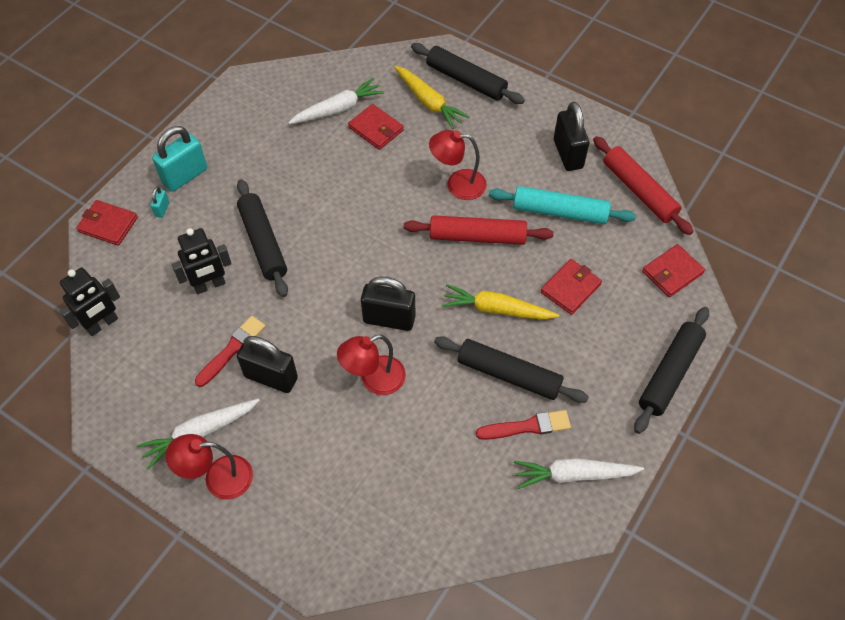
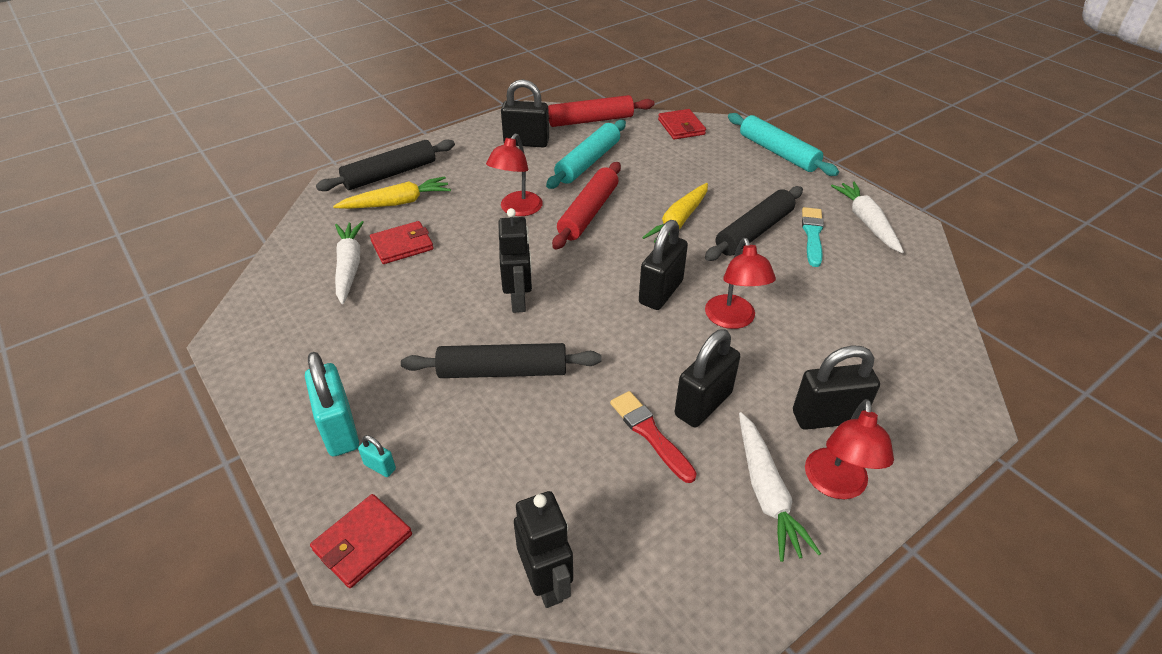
camera: 70 degrees left, 15 degrees down
black robot [172,228,232,294] -> black robot moved to [498,208,532,313]
red brush [476,410,571,440] -> turquoise brush [802,207,824,267]
white carrot [514,459,644,489] -> white carrot turned 150 degrees clockwise [831,181,904,253]
red wallet [541,259,602,315] -> none
black rolling pin [634,307,709,434] -> turquoise rolling pin [728,113,839,176]
none -> black padlock [793,345,880,430]

